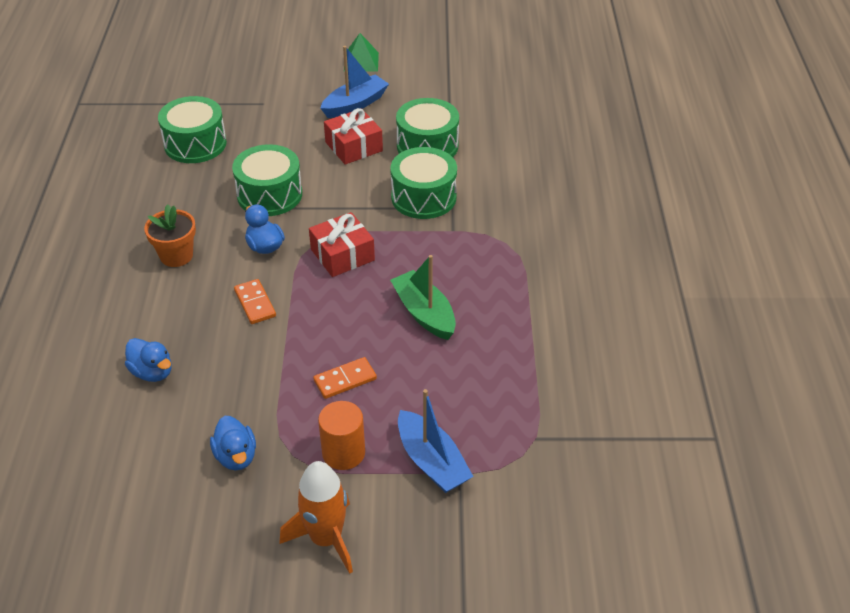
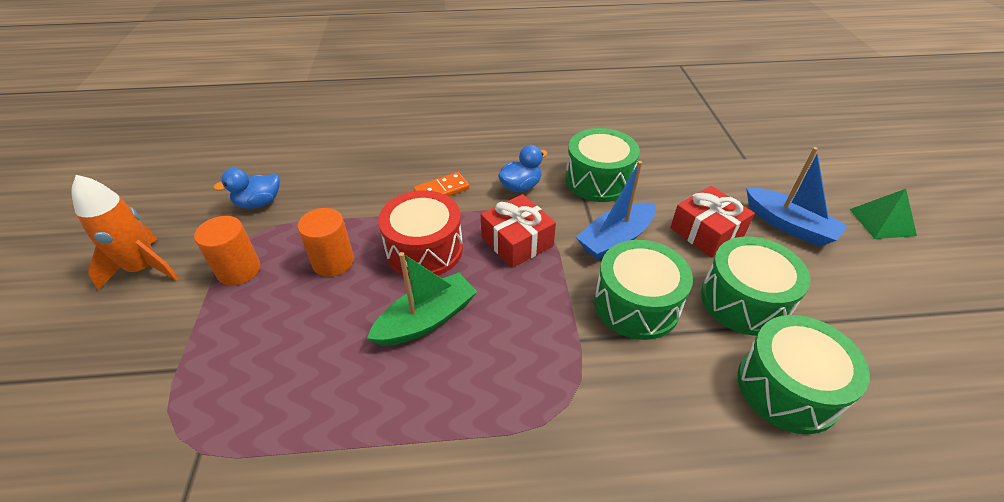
camera: 85 degrees right, 0 degrees up
blue duck [125,338,172,382] -> none
orange flower pot [144,204,196,267] -> none
green drum [158,96,227,163] -> green drum moved to [738,315,870,434]
orange domino [313,357,377,399] -> orange cylinder [298,208,354,277]
blue boat [398,389,474,493] -> blue boat moved to [576,161,656,260]
none -> red drum [378,190,463,277]

